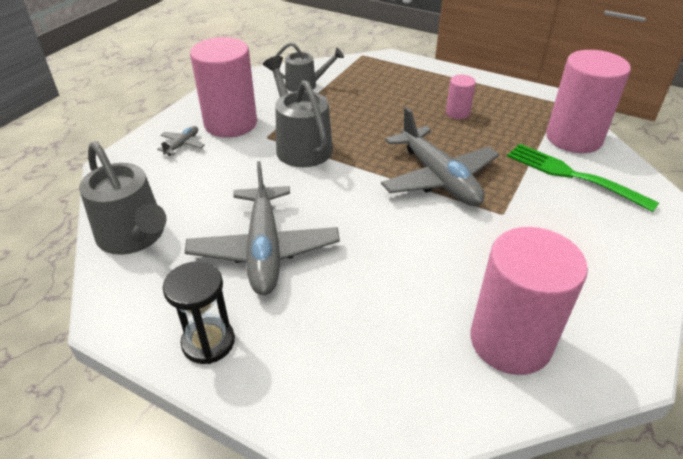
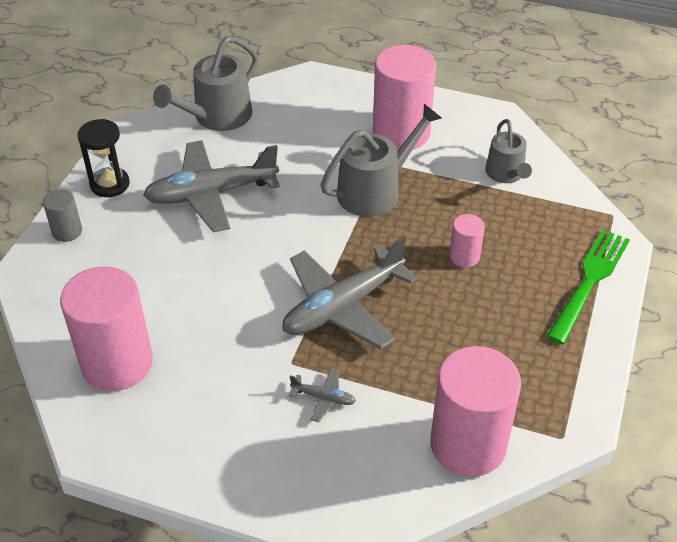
camera: 80 degrees right, 5 degrees up
grey plane [157,126,205,156] -> grey plane moved to [289,367,356,422]
pink cylinder [446,75,476,119] -> pink cylinder moved to [450,214,485,268]
green fork [507,144,659,212] -> green fork moved to [547,230,630,344]
none -> grey cylinder [43,189,82,242]

